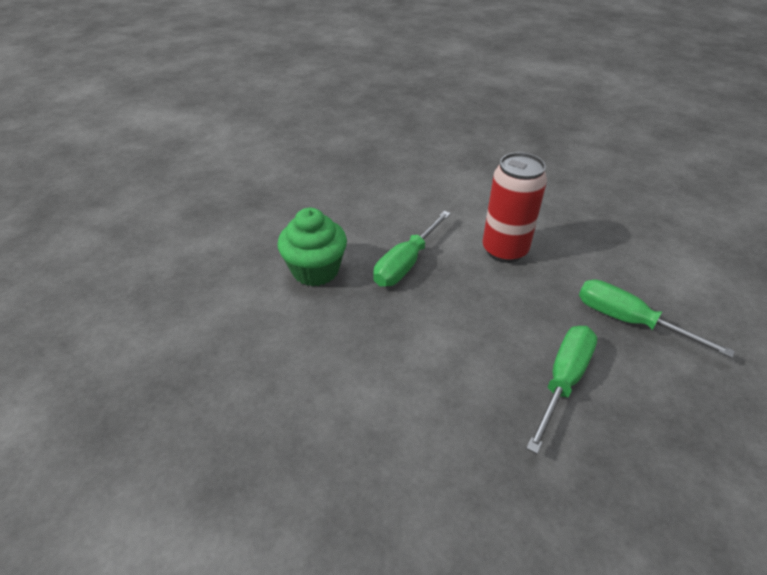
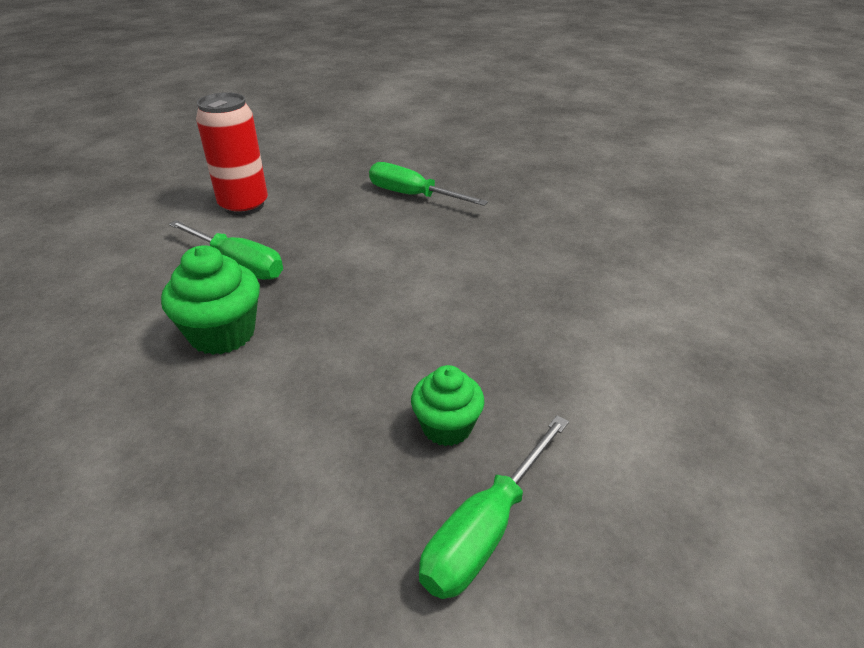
camera: 90 degrees left, 5 degrees down
green screwdriver [579,279,735,358] -> green screwdriver moved to [419,415,569,599]
none -> green cupcake [411,365,484,446]

